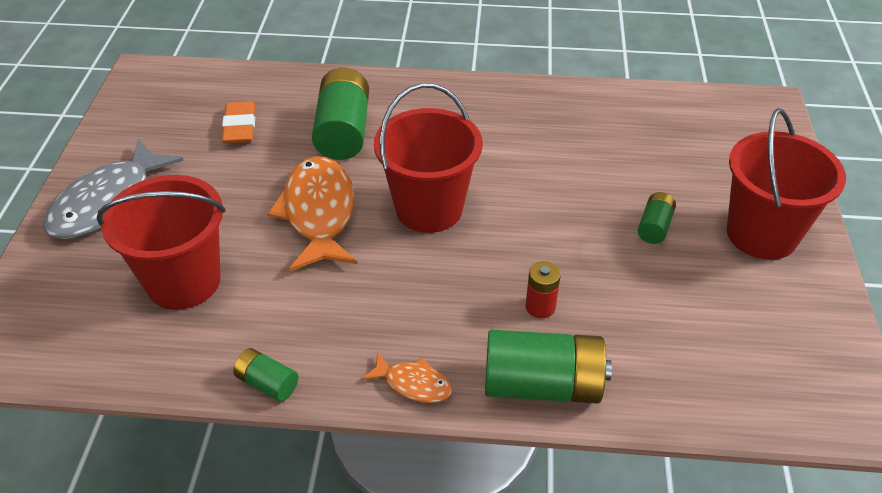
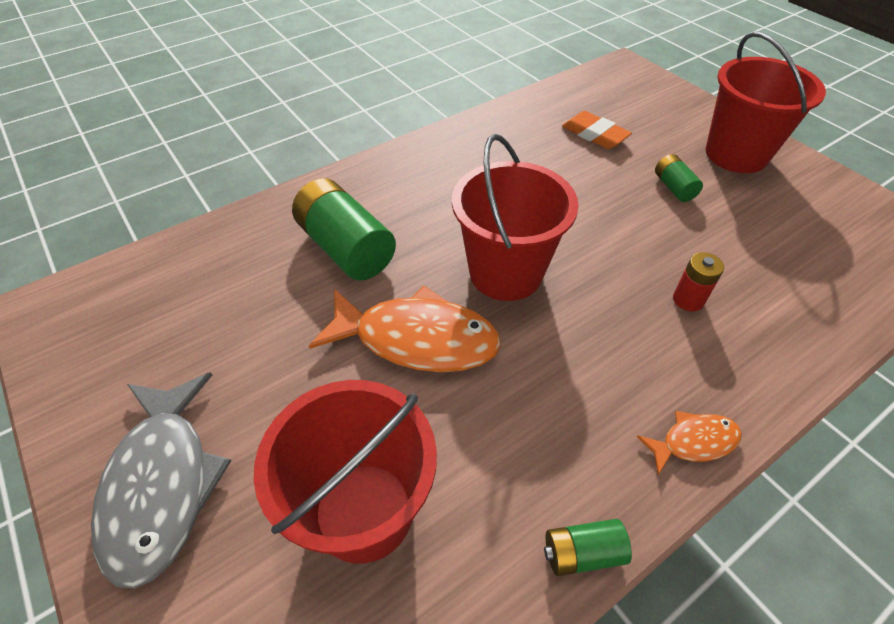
camera: 40 degrees left, 5 degrees up
orange eraser [222,101,255,144] -> orange eraser moved to [562,111,632,149]
orange fish [267,156,358,271] -> orange fish turned 150 degrees clockwise [309,286,501,372]
green battery [485,330,612,404] -> none

